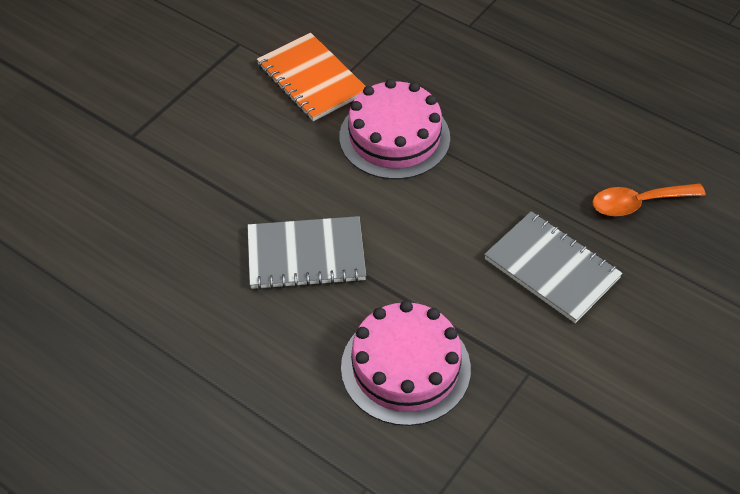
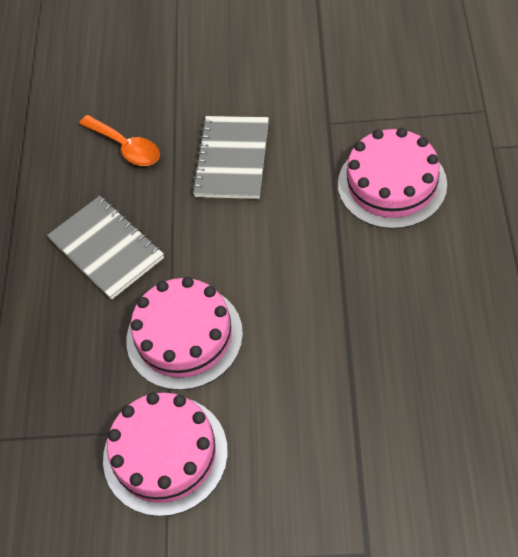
camera: 120 degrees left, 5 degrees up
grey notebook [247,216,366,290] -> grey notebook moved to [47,196,164,300]
orange notebook [257,33,366,121] -> pink cake [103,392,228,517]

